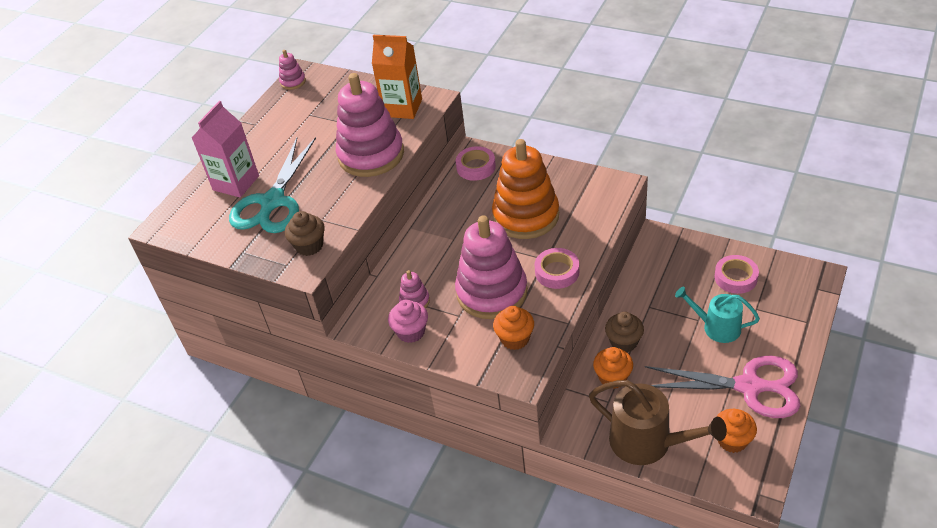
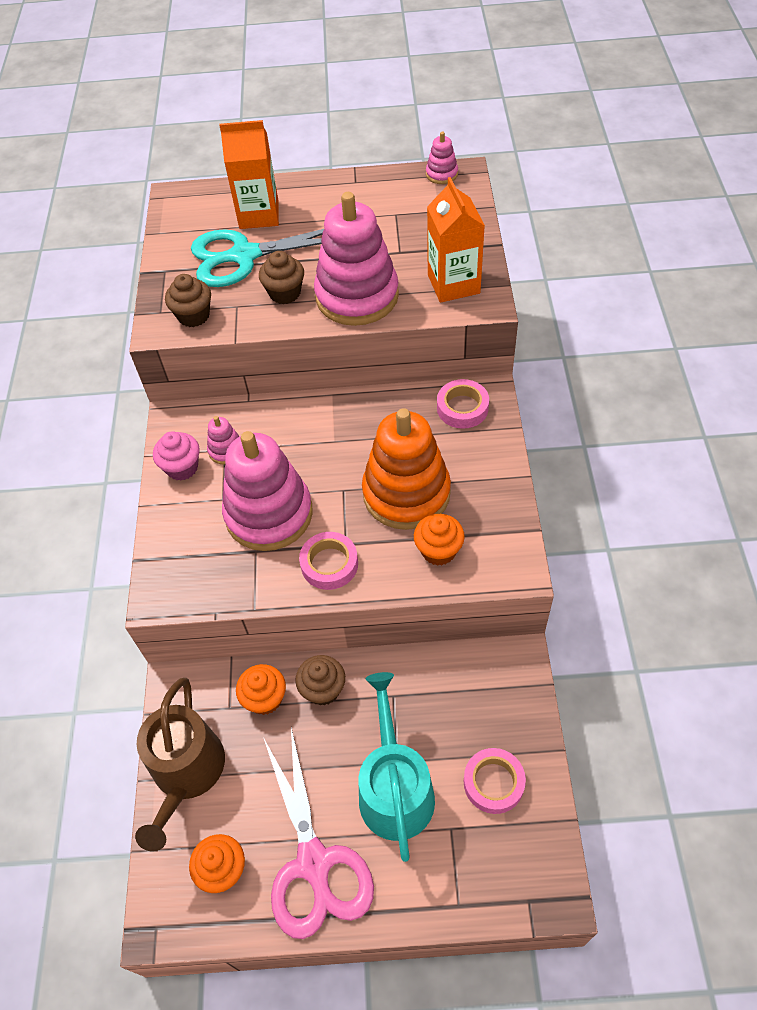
camera: 60 degrees right, 10 degrees up
pink carton [192,101,259,198] -> orange carton [219,120,279,229]
orange cupcake [493,306,534,350] -> orange cupcake moved to [414,514,465,566]
turquoise watering can [675,286,760,343] -> turquoise watering can [359,672,435,862], size x1.52
none -> brown cupcake [259,251,304,304]

